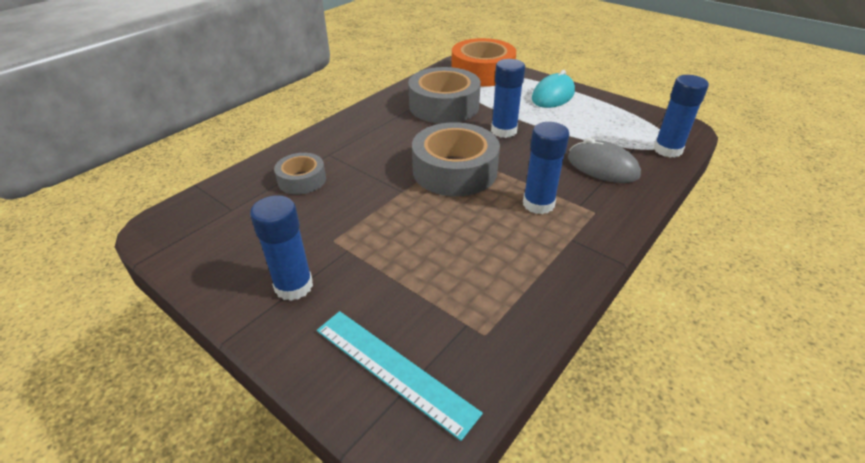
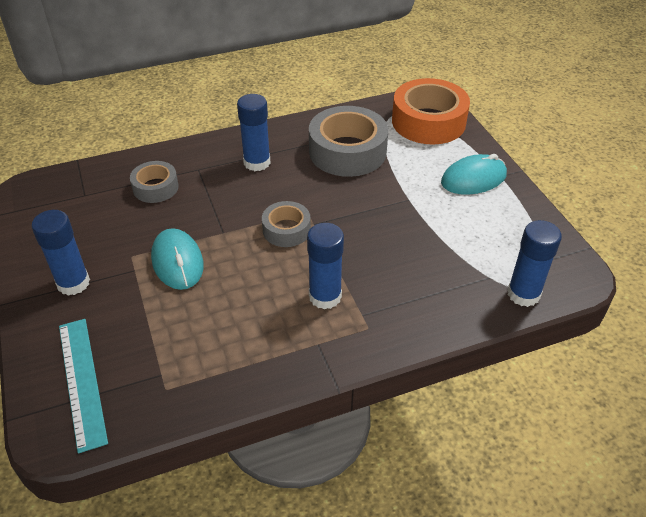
camera: 30 degrees right, 5 degrees up
grey tape [412,122,500,196] -> grey tape [262,201,311,247], size x0.55
blue glue stick [491,59,525,138] -> blue glue stick moved to [237,94,271,171]
grey mouse [568,138,641,183] -> none
none -> turquoise mouse [151,228,204,290]

